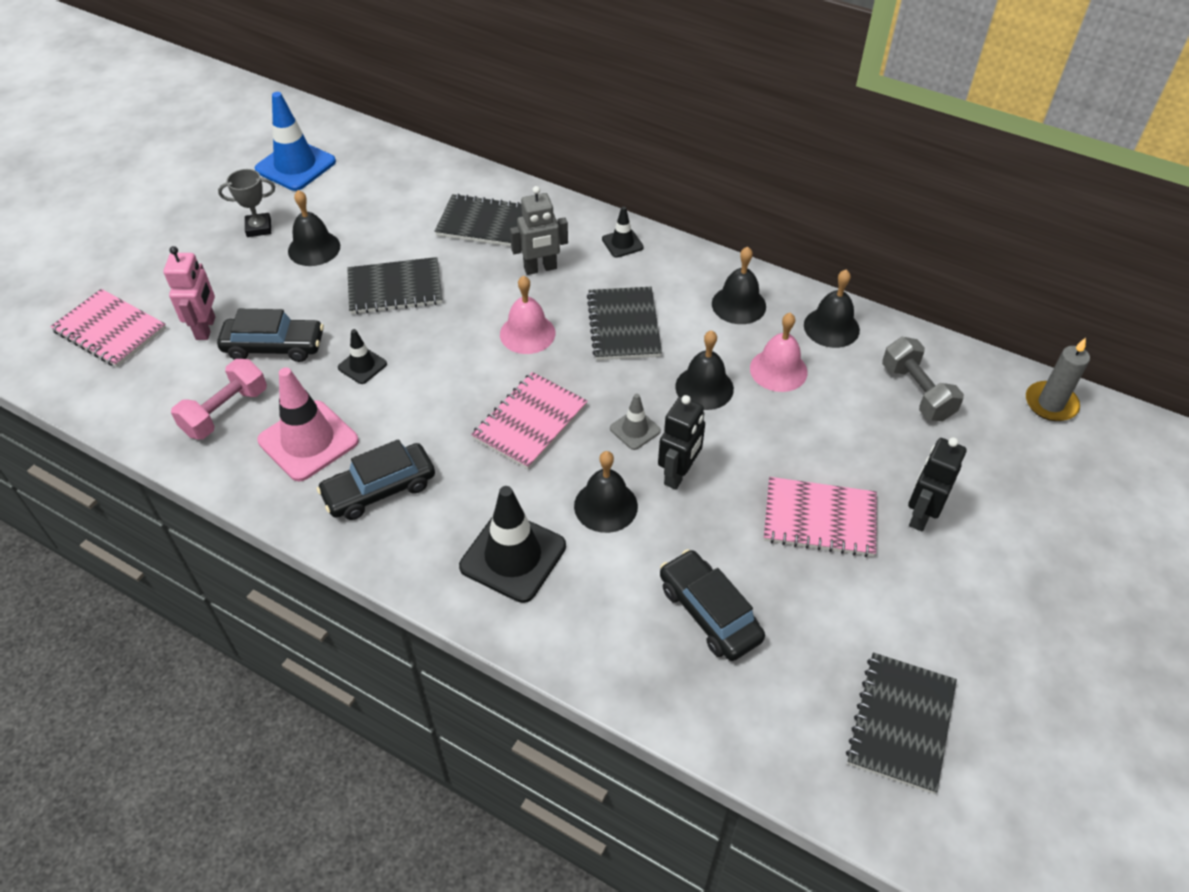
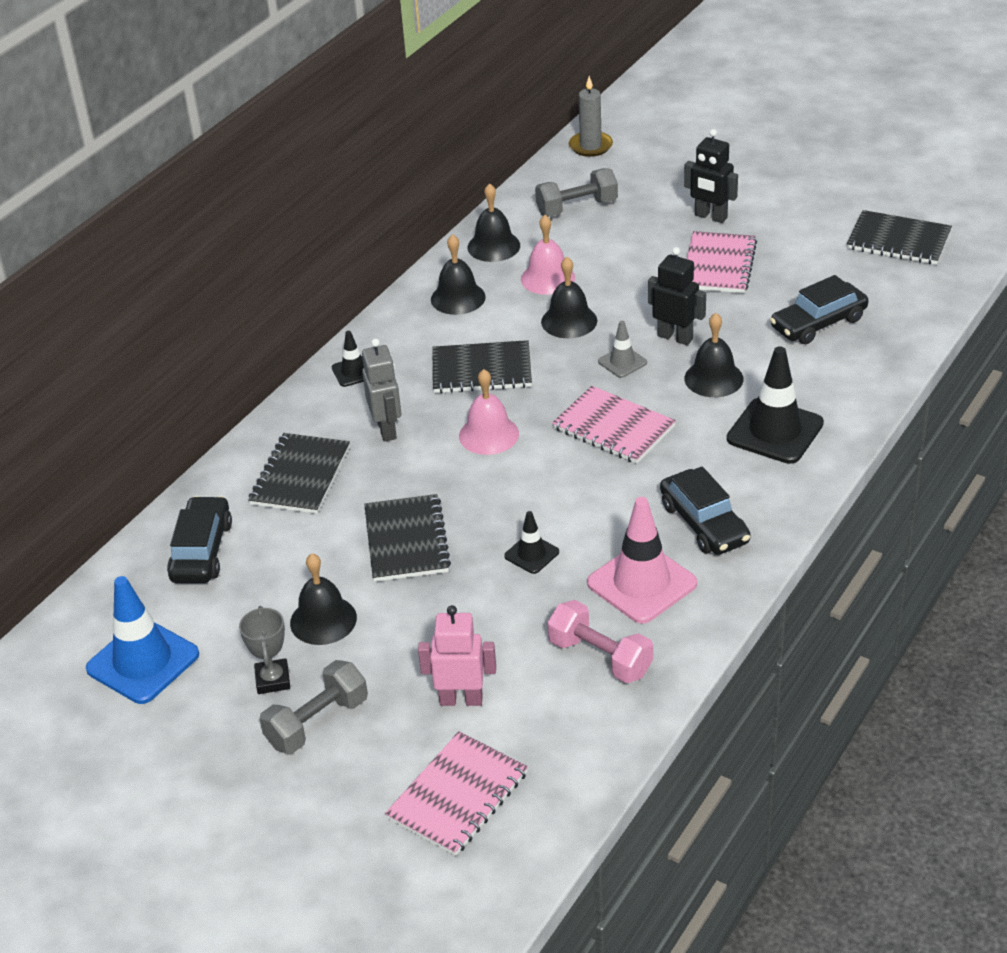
camera: 85 degrees left, 10 degrees down
black car [217,309,324,362] -> black car moved to [167,496,232,583]
none -> grey dumbbell [259,660,368,754]

